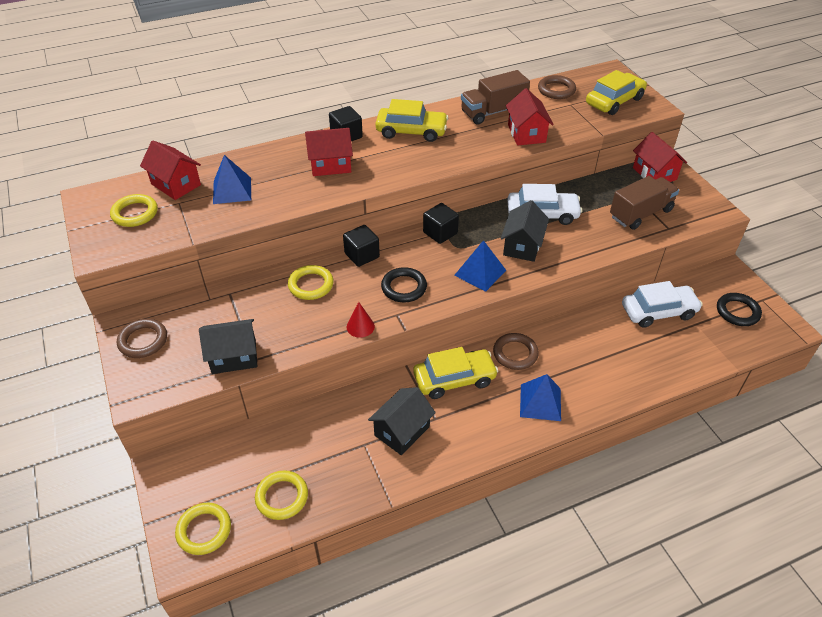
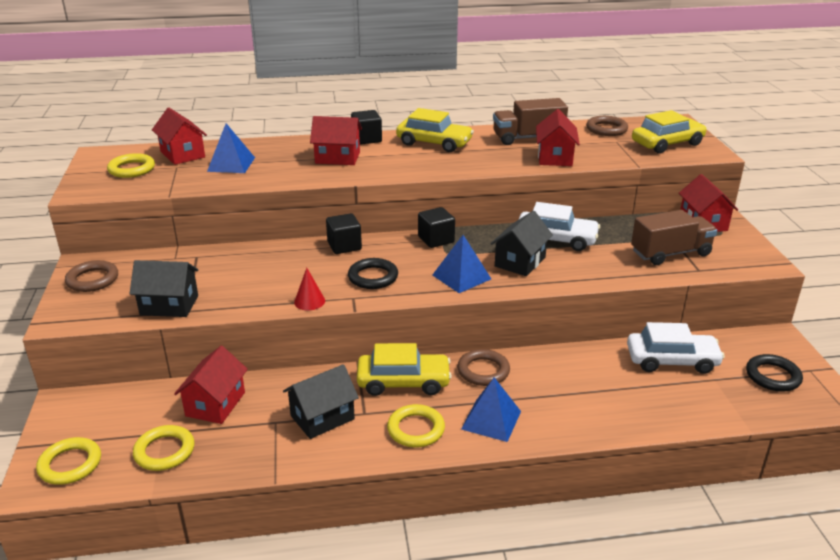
camera: 15 degrees right, 15 degrees down
yellow ring [288,265,334,300] -> yellow ring moved to [387,404,445,447]
none -> red house [174,346,248,424]

